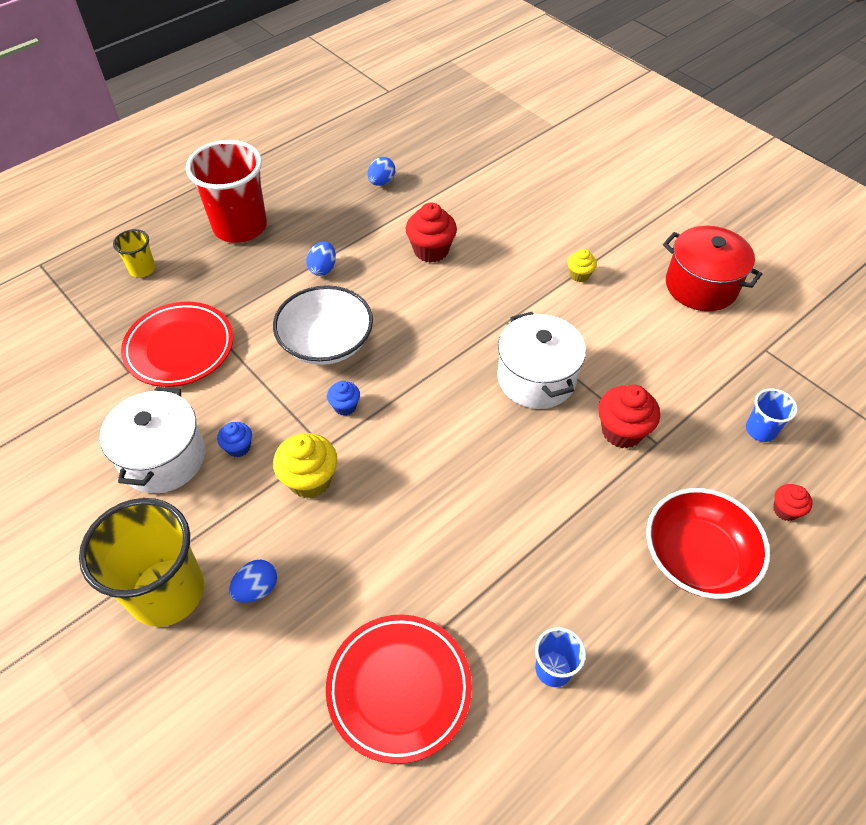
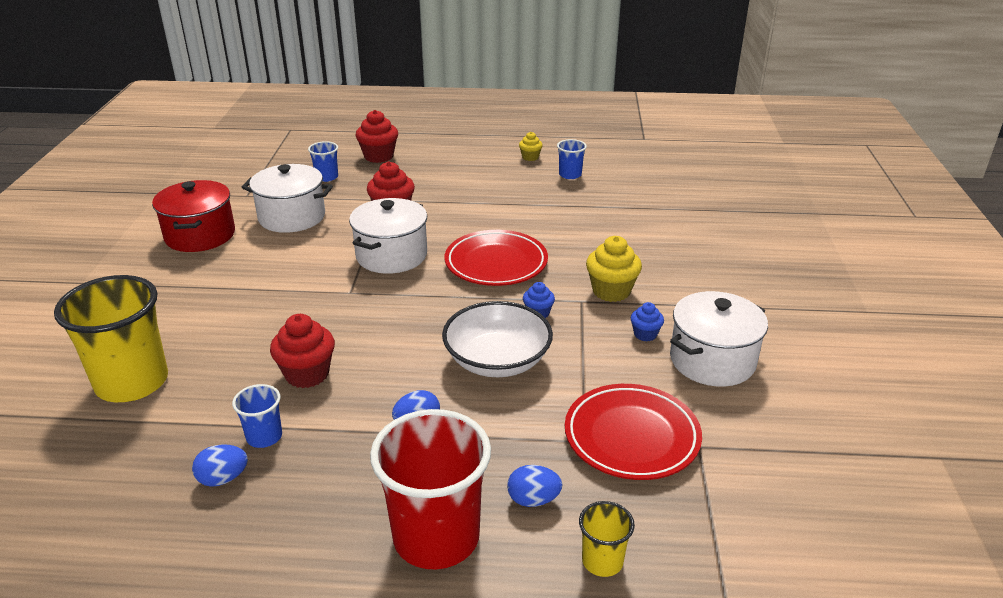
camera: 135 degrees left, 20 degrees down
yellow cup [79,498,204,627] -> yellow cup moved to [54,275,168,402]
blue egg [229,559,277,603] -> blue egg moved to [507,465,563,507]
red plate [326,615,472,764] -> red plate moved to [445,230,548,286]
yellow cupcake [568,249,597,282] -> yellow cupcake moved to [519,132,543,161]
red bowl [646,488,770,599] -> none
red cupcake [773,484,813,521] -> red cupcake [356,110,398,163], size x1.78
none -> blue cup [232,384,282,448]
none -> white pot [241,164,333,233]

